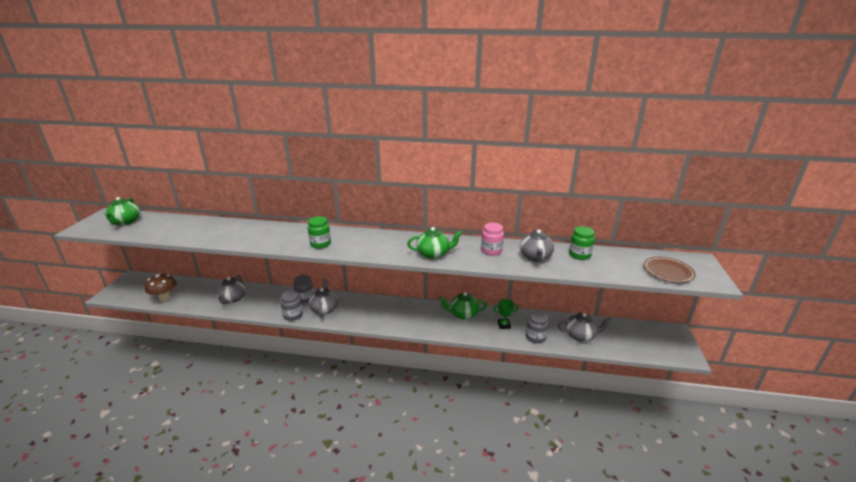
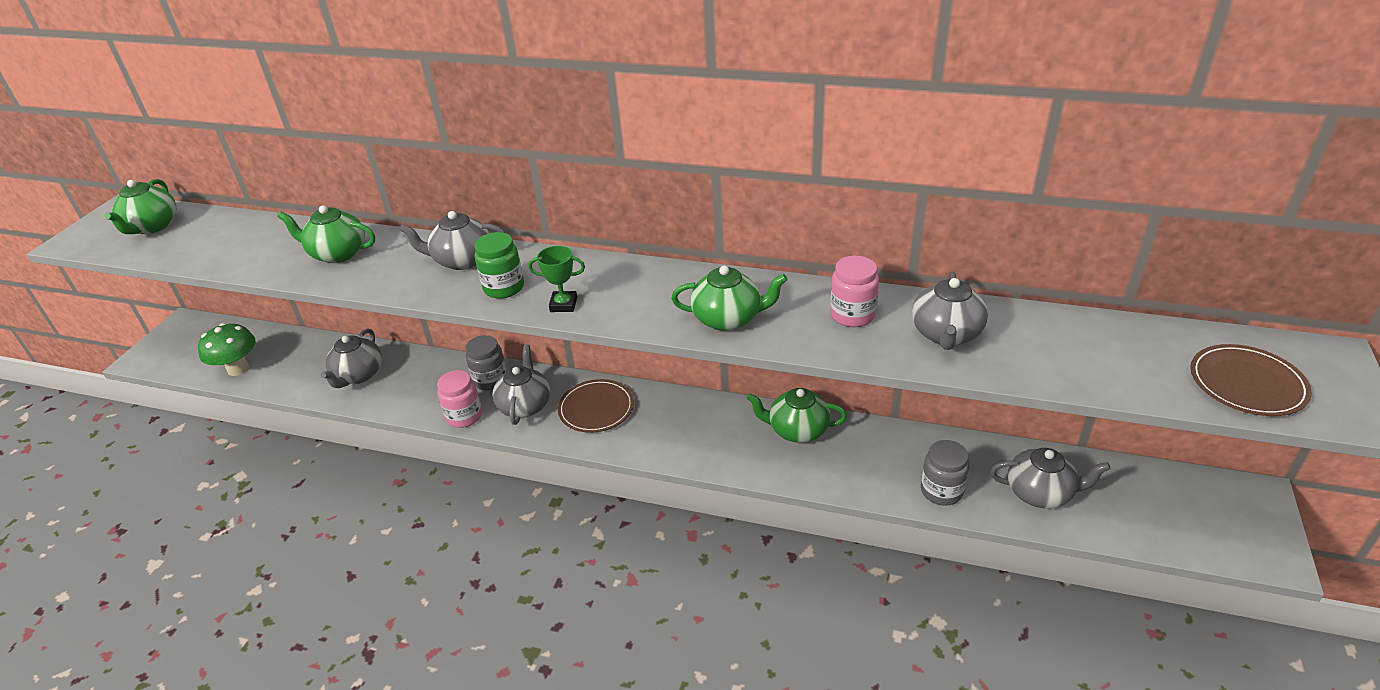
camera: 10 degrees right, 10 degrees up
brown mushroom [145,273,177,302] -> green mushroom [198,323,256,376]
grey jar [281,291,303,321] -> pink jar [437,370,482,428]
green trophy [493,299,519,329] -> green trophy moved to [528,246,585,312]
green jar [569,226,595,260] -> none
none -> green teapot [277,205,375,263]
none -> grey teapot [399,211,505,270]
none -> brown plate [558,379,634,433]

